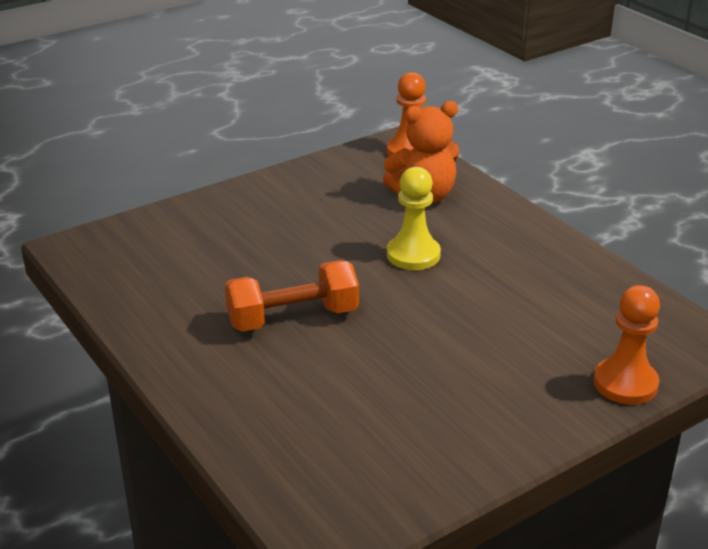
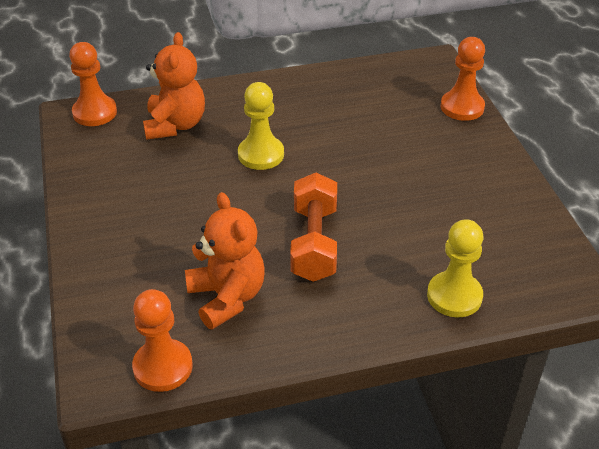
camera: 70 degrees left, 10 degrees up
none -> orange pawn [132,289,193,392]
none -> orange teddy bear [185,192,265,330]
none -> yellow pawn [427,219,483,317]

